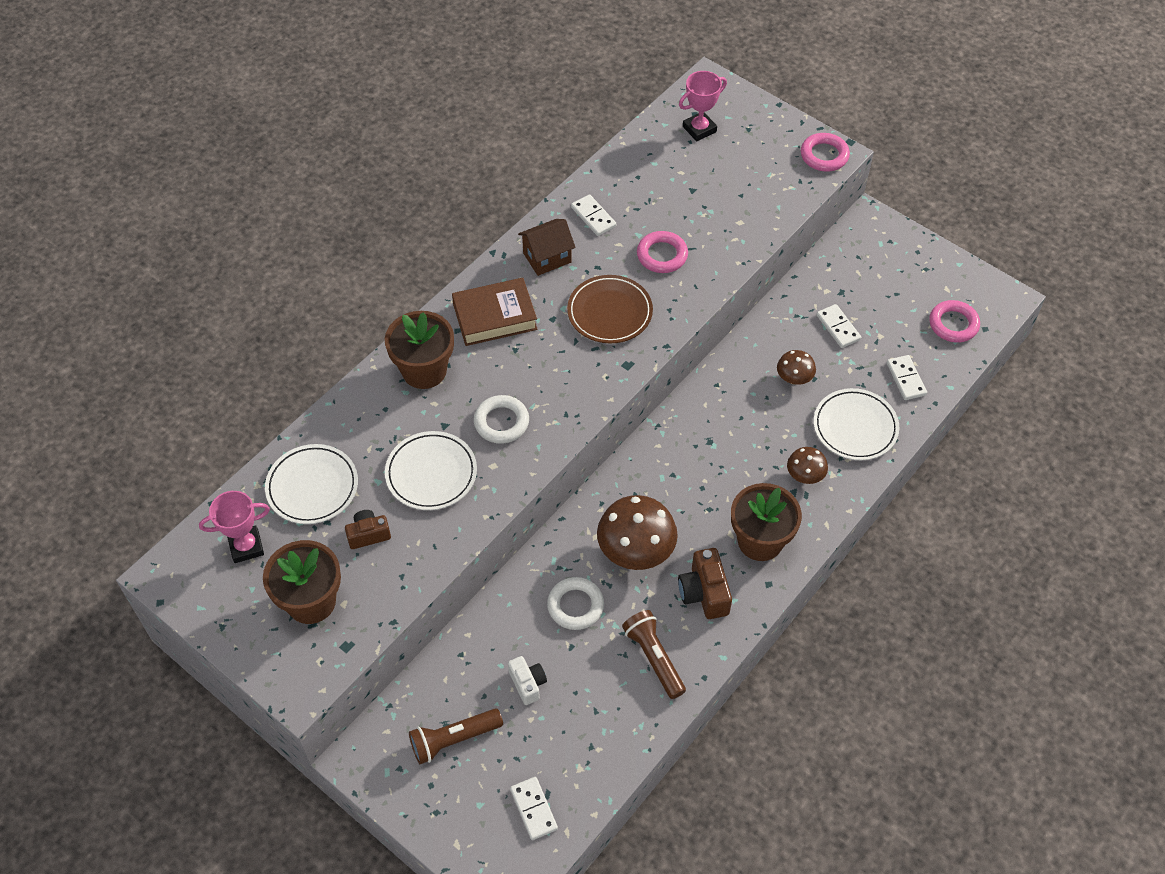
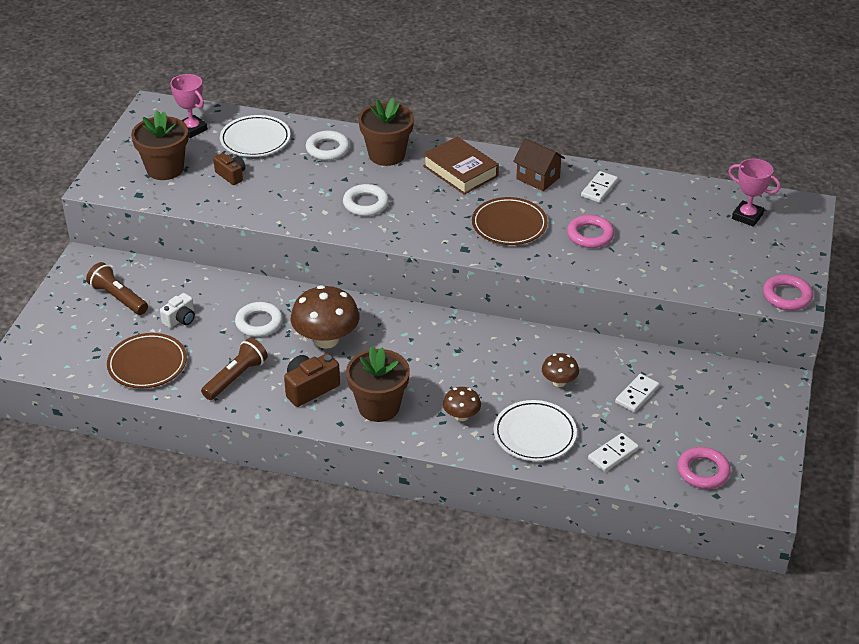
camera: 65 degrees right, 15 degrees down
white plate [385,431,477,510] -> none
white domino [510,777,558,840] -> none
none -> brown plate [107,333,187,389]
none -> white ring [306,131,350,160]

